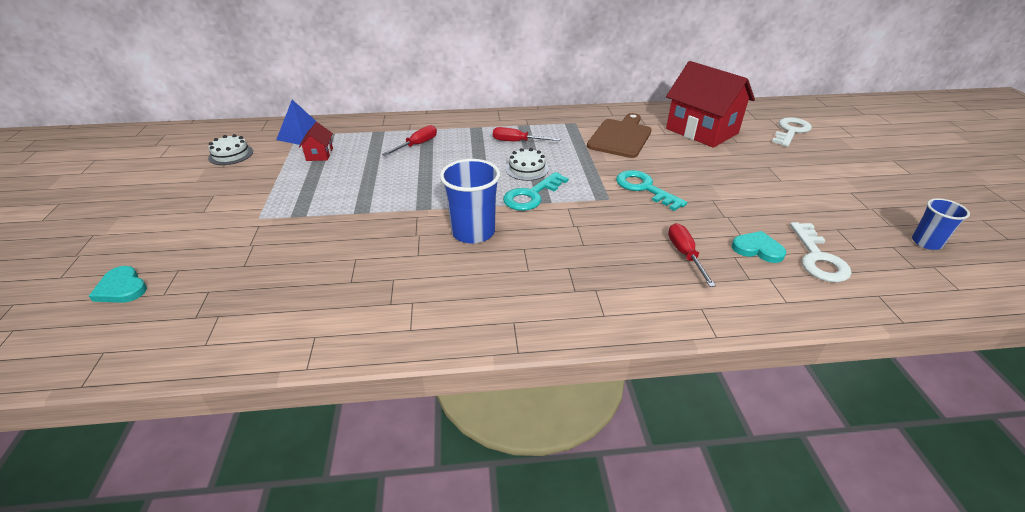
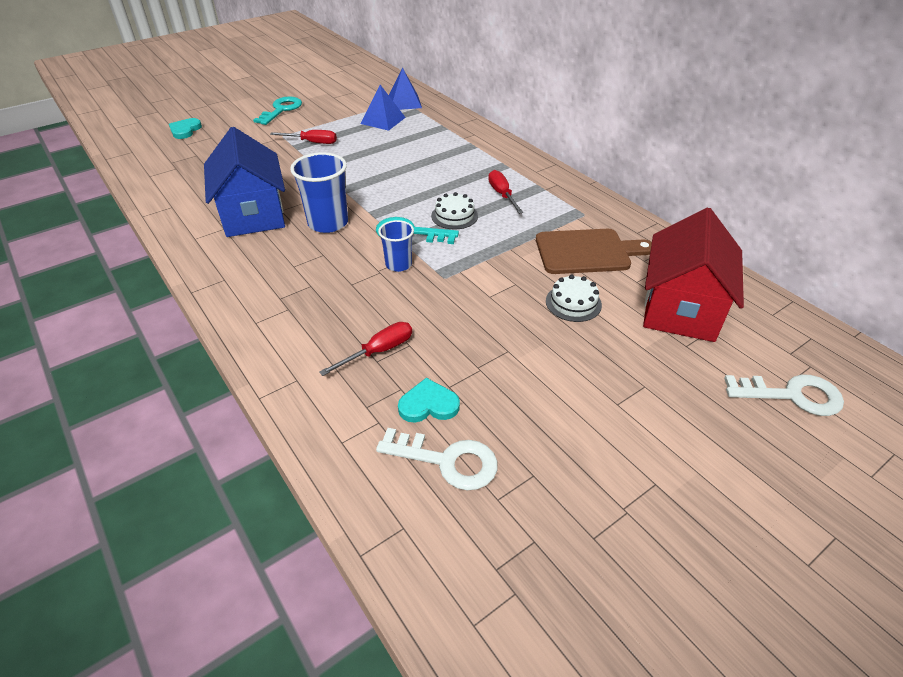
camera: 60 degrees right, 5 degrees up
white cake [208,134,253,165] -> white cake moved to [546,275,602,322]
red house [299,122,333,161] -> blue pyramid [360,85,406,131]
red screwdriver [382,125,437,156] -> red screwdriver moved to [270,130,337,144]
turquoise key [616,170,687,211] -> turquoise key moved to [253,97,302,125]
turquoise heart [732,231,787,263] -> turquoise heart turned 90 degrees counterclockwise [398,378,460,423]
white key [790,222,852,283] -> white key turned 135 degrees counterclockwise [376,428,498,490]
blue cup [912,198,970,250] -> blue cup moved to [378,220,414,272]
none -> blue house [204,127,285,237]

